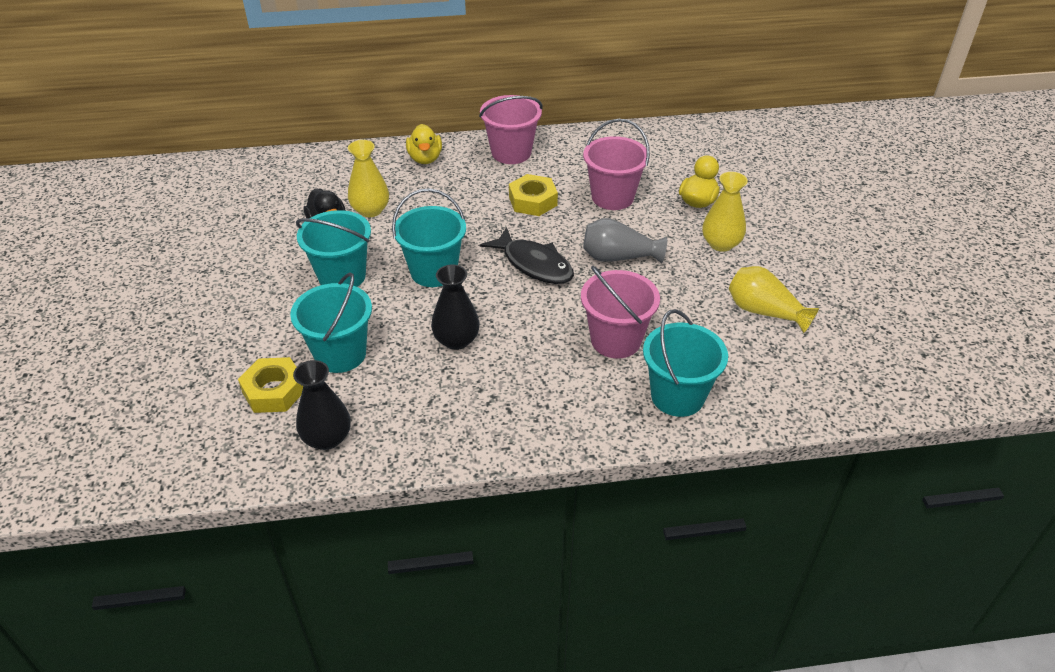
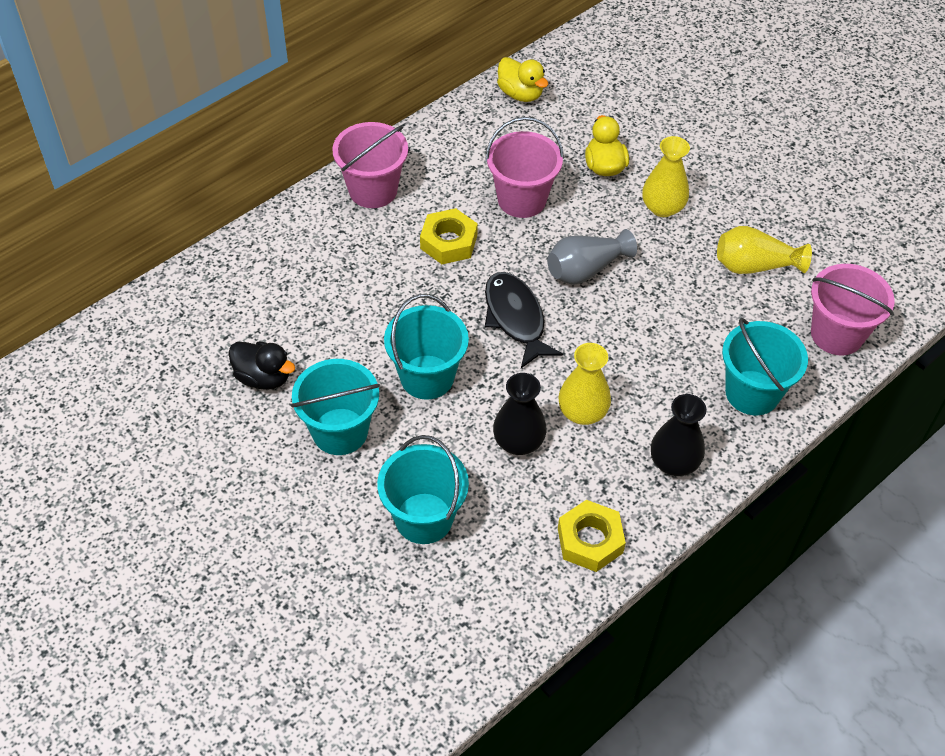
camera: 35 degrees left, 10 degrees up
yellow nut [238,357,303,413] -> yellow nut moved to [558,500,626,572]
black vase [293,360,351,450] -> black vase moved to [651,394,707,476]
yellow vase [348,140,389,217] -> yellow vase moved to [558,343,611,425]
yellow duck [406,124,442,164] -> yellow duck moved to [497,57,548,102]
black fish [480,227,574,284] -> black fish turned 120 degrees counterclockwise [485,272,563,368]
pink bucket [581,266,660,358] -> pink bucket moved to [811,264,895,355]

